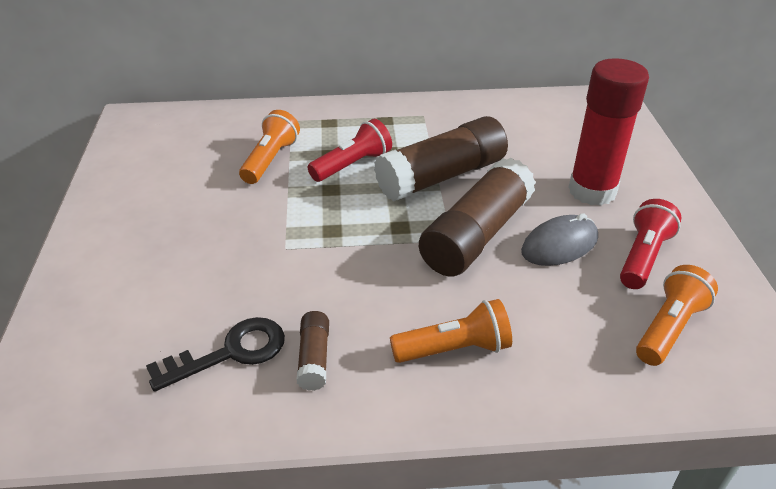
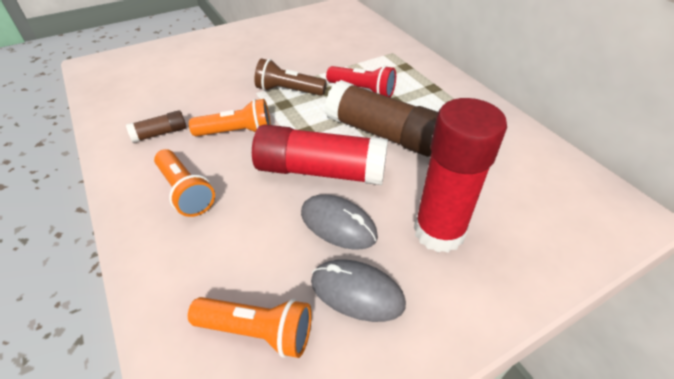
camera: 65 degrees right, 5 degrees up
black key [146,317,285,392] -> none
orange flashlight [239,110,300,184] -> orange flashlight moved to [189,99,271,136]
brown glue stick [419,158,536,276] -> red glue stick [252,124,388,185]
red flashlight [620,199,681,289] -> grey mouse [311,259,406,322]
none -> brown flashlight [255,58,327,96]

